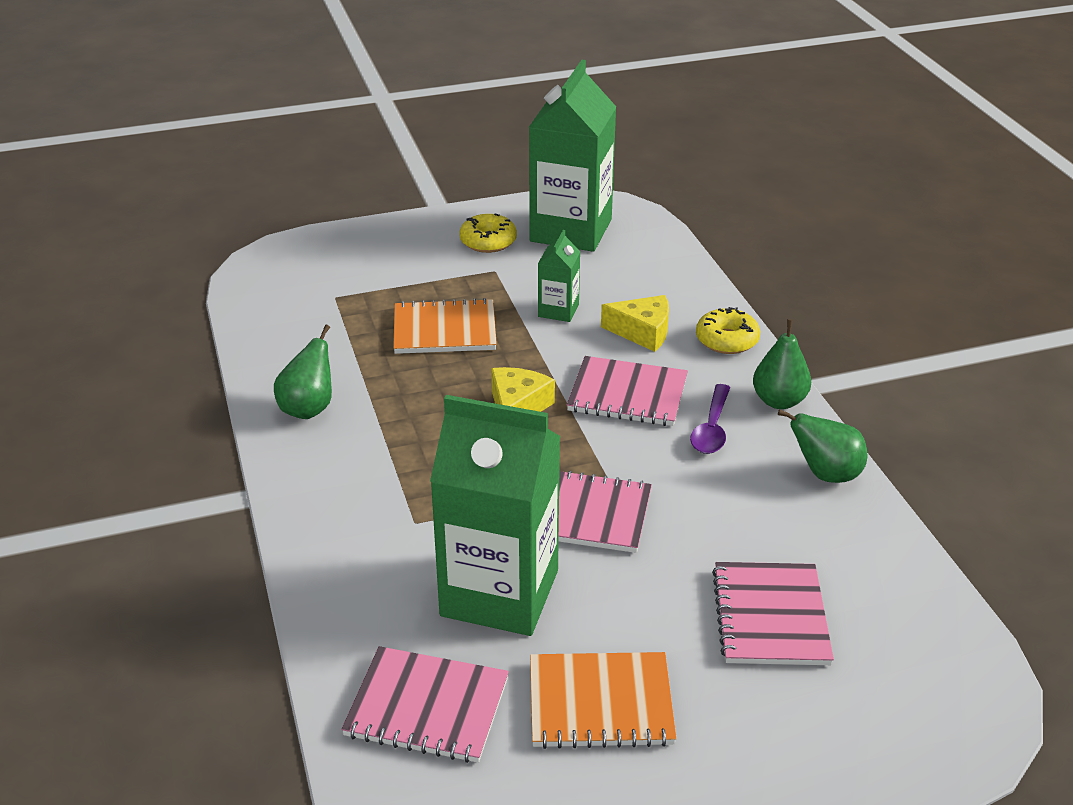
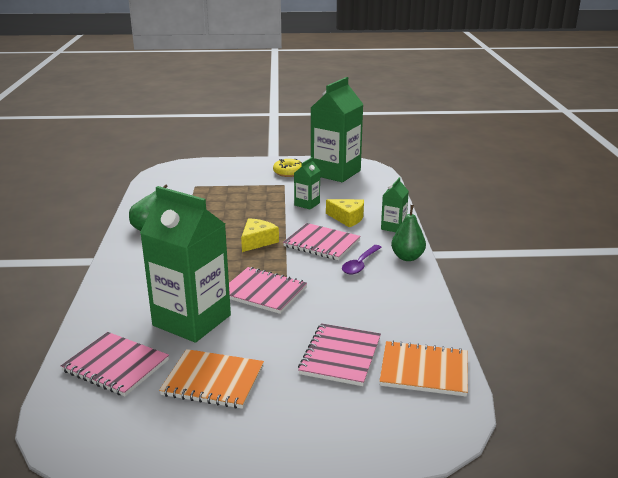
camera: 15 degrees right, 10 degrees down
orange notebook [393,298,497,354] -> orange notebook moved to [379,341,468,396]
yellow donut [696,307,760,354] -> green carton [381,177,409,232]
green pear [778,409,867,483] -> none

